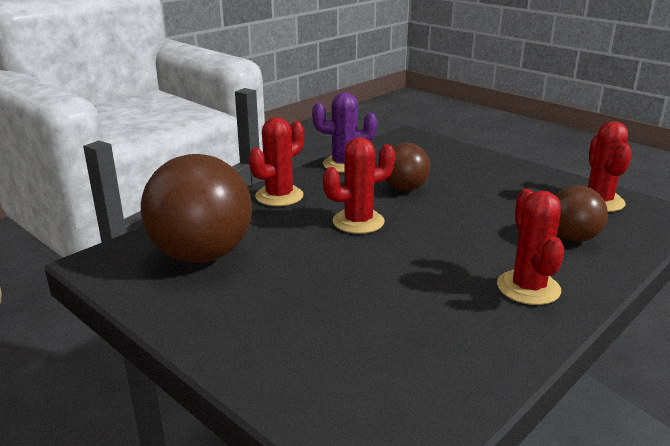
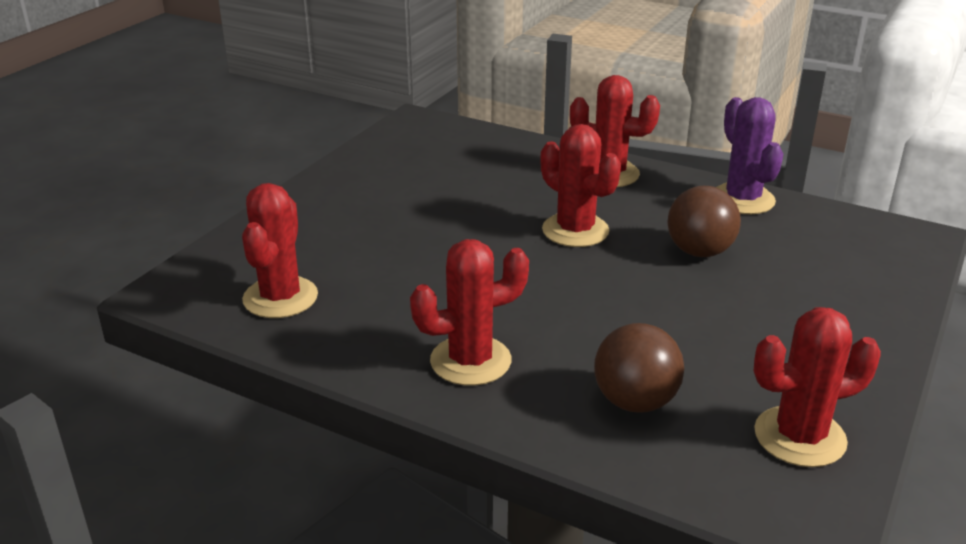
camera: 75 degrees right, 5 degrees up
brown ball [141,154,252,263] -> none
none -> red cactus [242,183,318,318]

